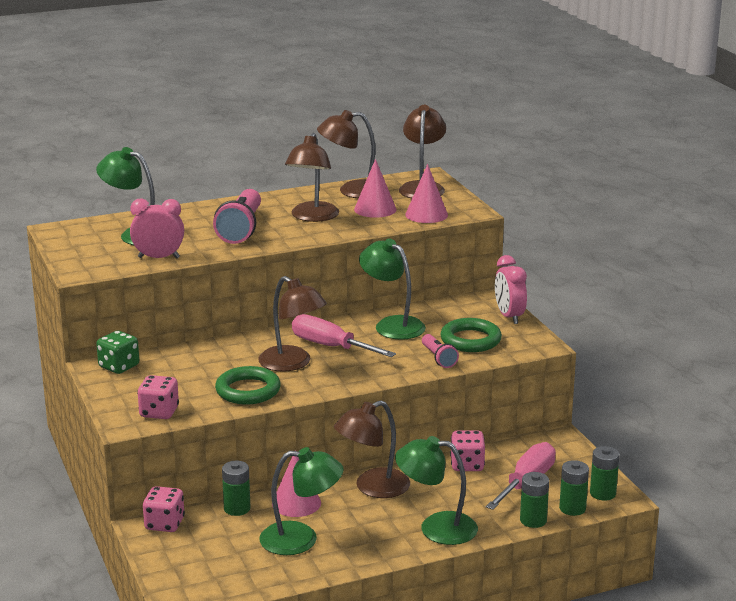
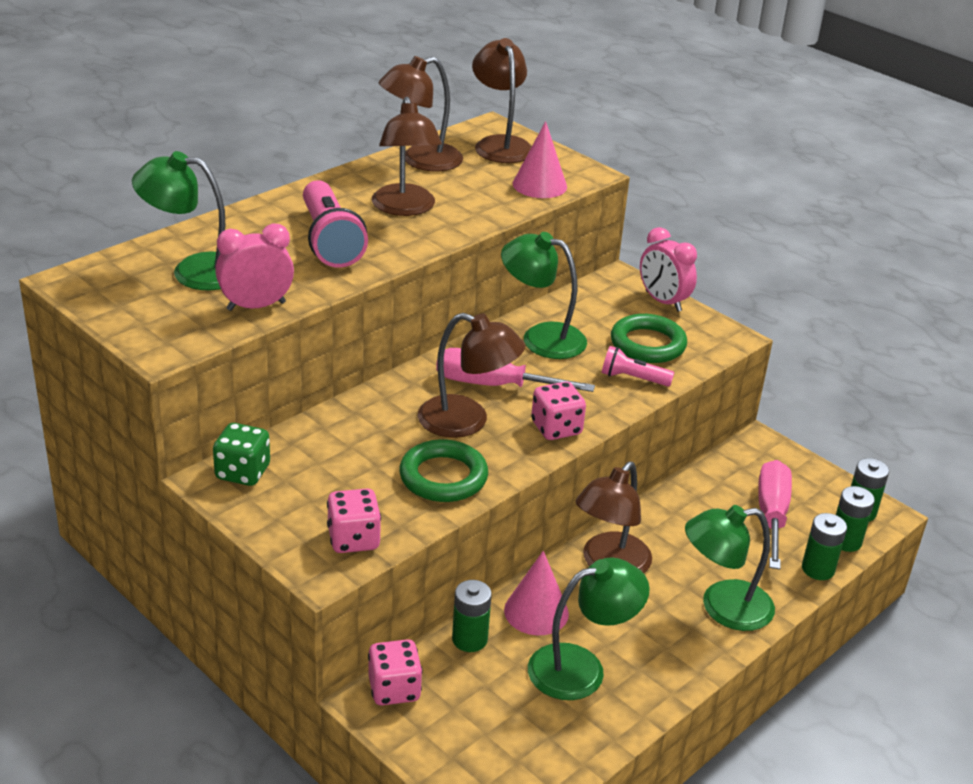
camera: 25 degrees left, 10 degrees up
pink cone [354,159,397,218] -> none
pink flashlight [422,334,459,368] -> pink flashlight turned 150 degrees clockwise [602,346,674,387]
pink dice [450,431,485,471] -> pink dice moved to [531,382,586,440]

